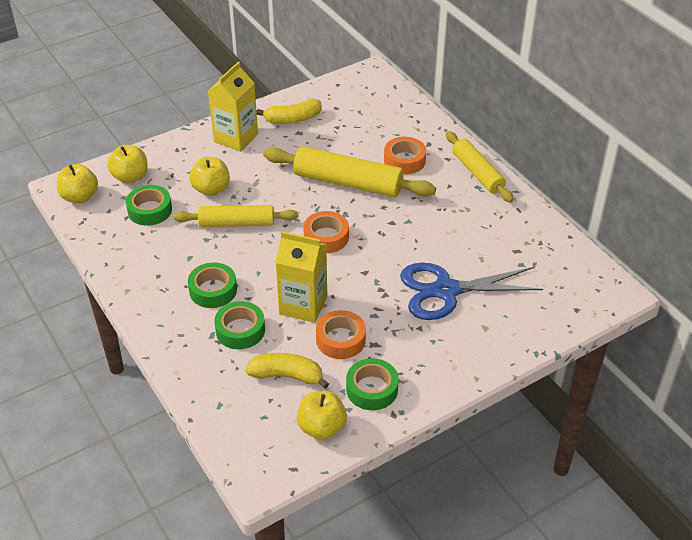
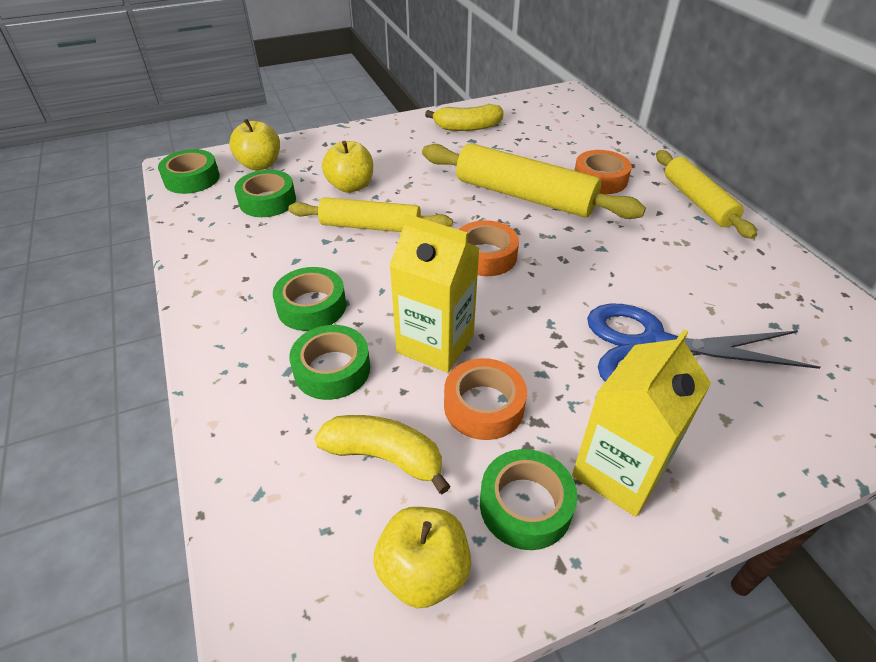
camera: 10 degrees right, 0 degrees up
yellow apple [57,164,98,203] -> green tape [158,149,220,194]
yellow carton [208,61,258,152] -> yellow carton moved to [572,329,711,517]

